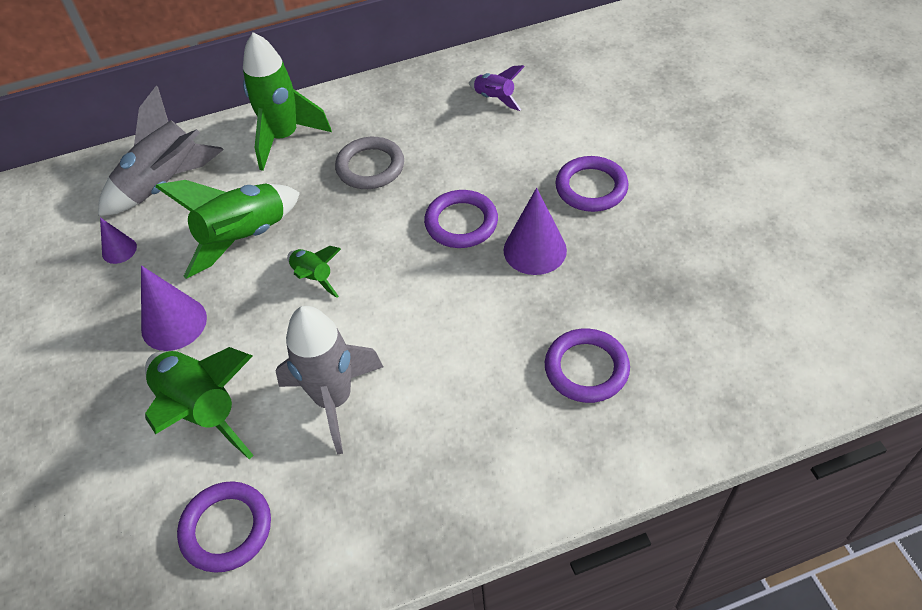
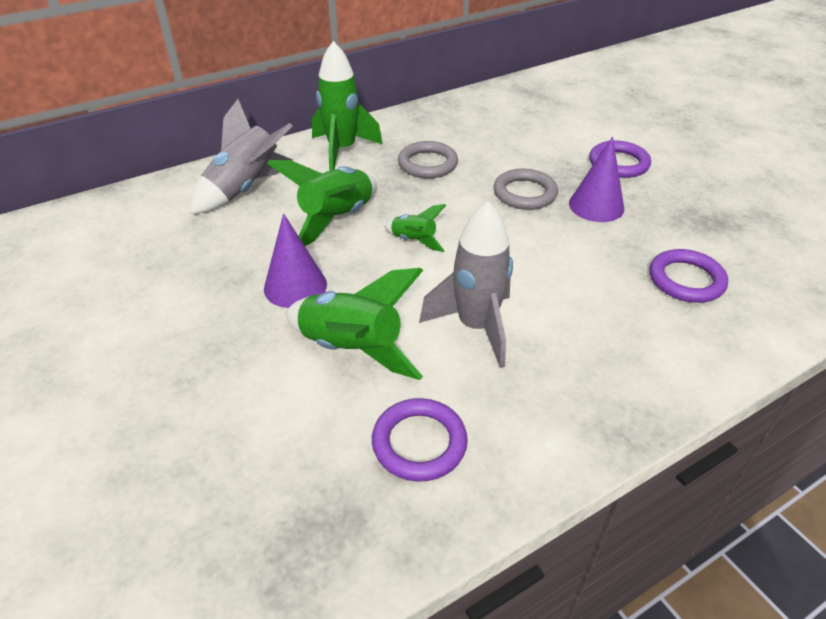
camera: 15 degrees left, 10 degrees down
purple cone [100,218,137,264] -> none
purple ring [424,190,498,248] -> grey ring [493,169,558,210]
purple rocket [469,65,525,111] -> none

